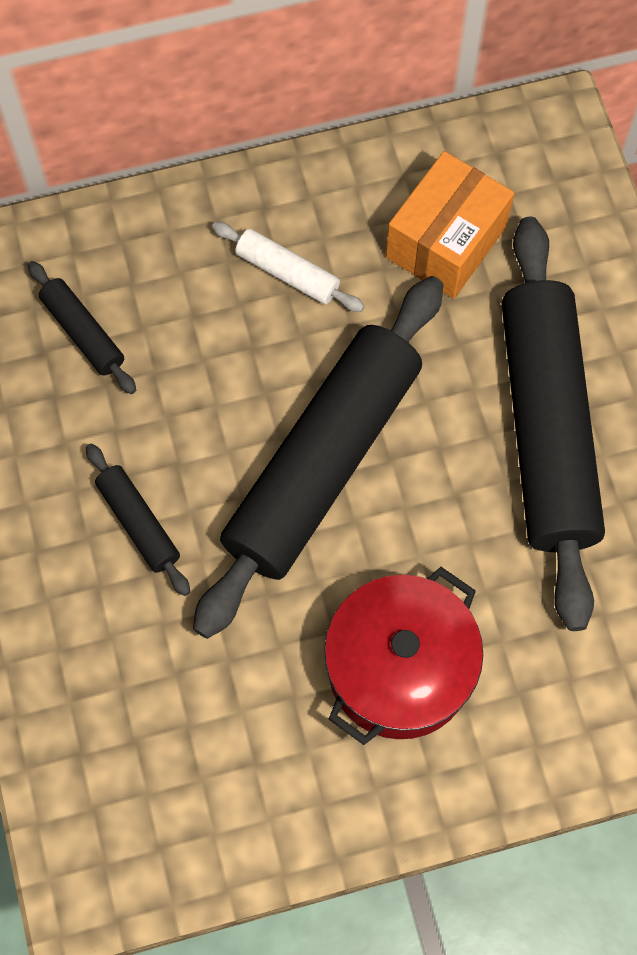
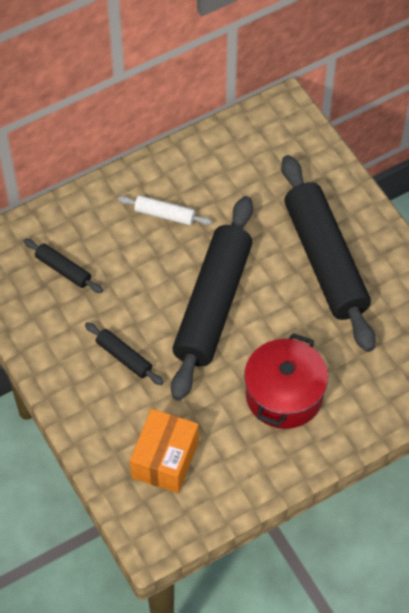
camera: 15 degrees left, 10 degrees down
orange box [386,151,514,299] -> orange box moved to [130,409,199,493]

